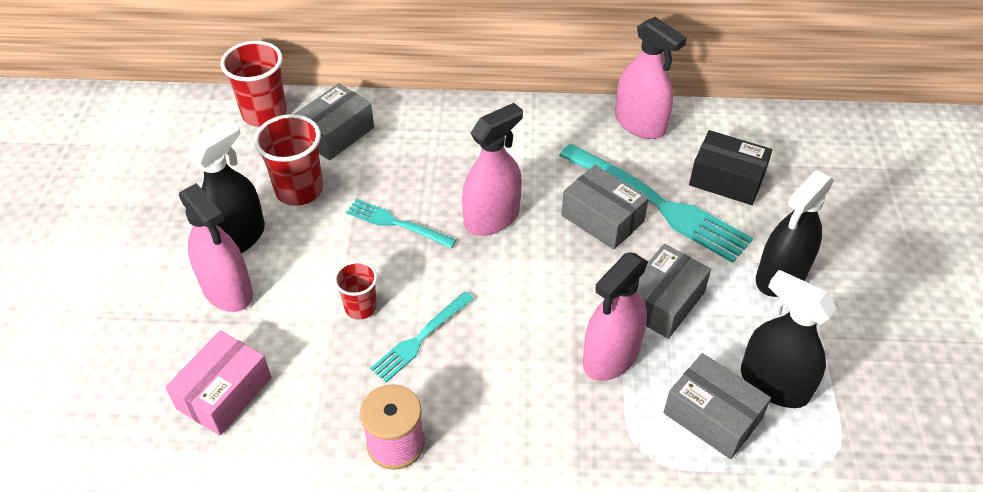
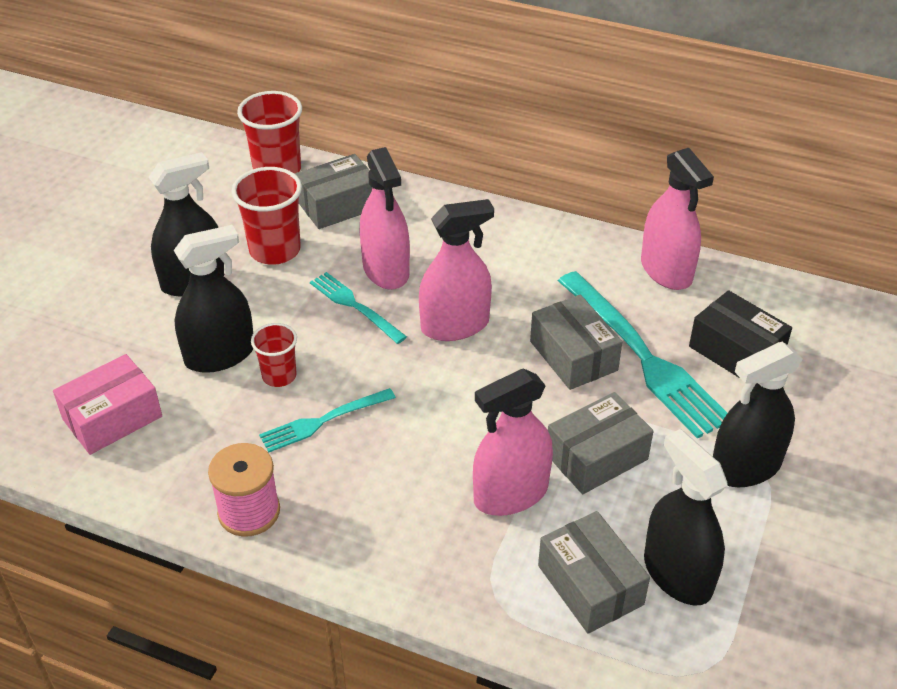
camera: 20 degrees right, 5 degrees down
pink spray bottle [179,183,253,312] -> pink spray bottle moved to [360,147,410,290]
none -> black spray bottle [174,225,253,373]

